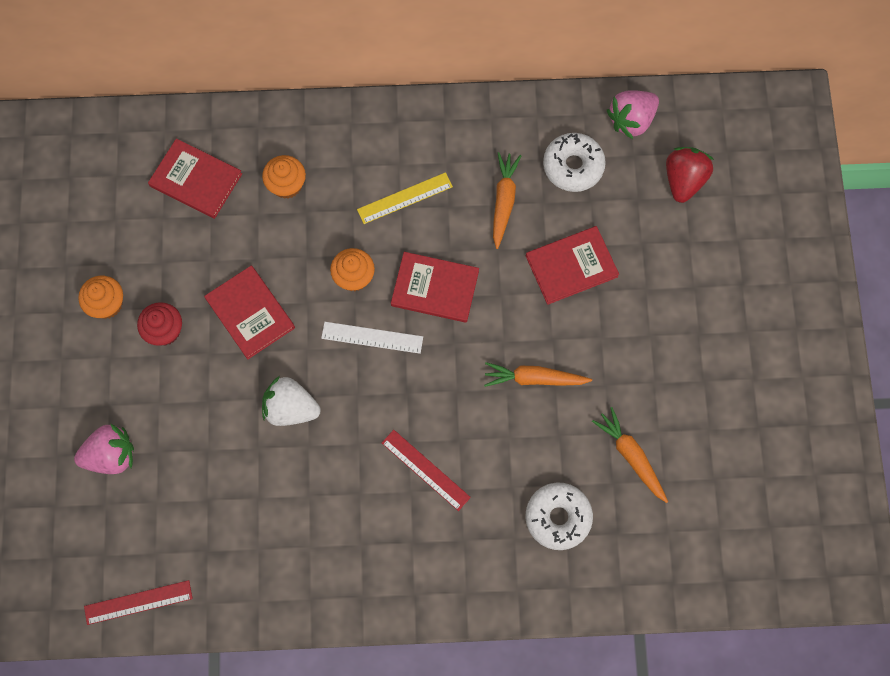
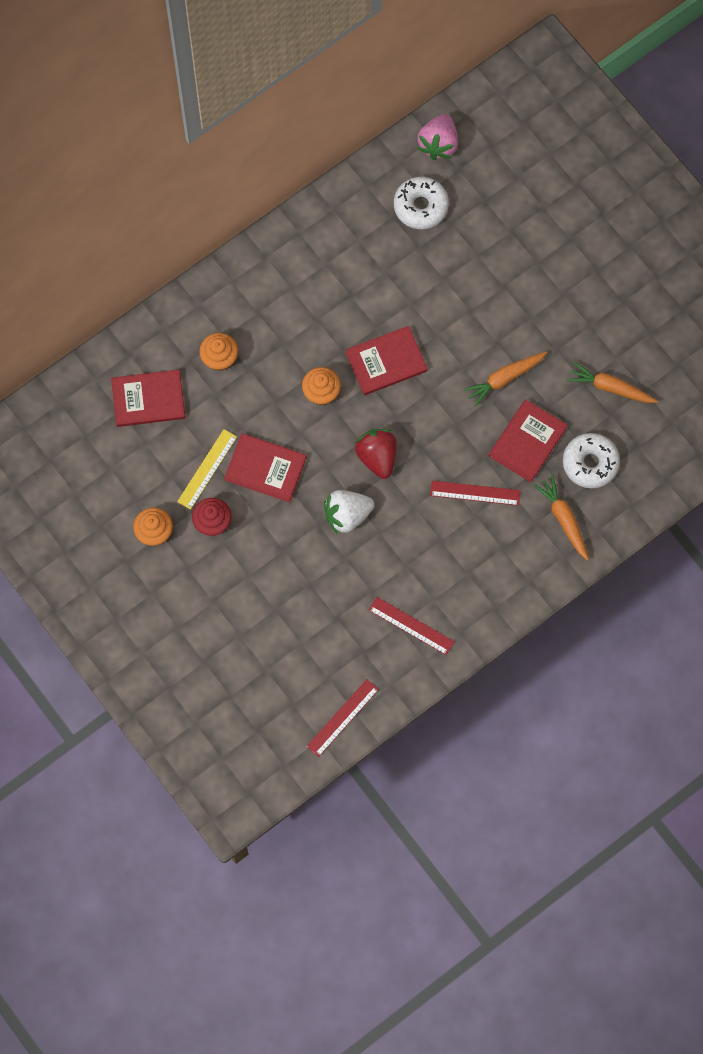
camera: 35 degrees left, 0 degrees up
pink strawberry [74,424,134,474] -> none
white ruler [321,322,423,354] -> none
yellow ruler [357,172,453,224] -> yellow ruler moved to [177,429,237,510]
orange carrot [493,152,521,249] -> orange carrot moved to [534,475,589,561]
red book [526,226,619,305] -> red book moved to [489,399,568,482]
red strawberry [666,147,714,203] -> red strawberry moved to [354,429,397,479]
none -> red ruler [369,597,454,655]

